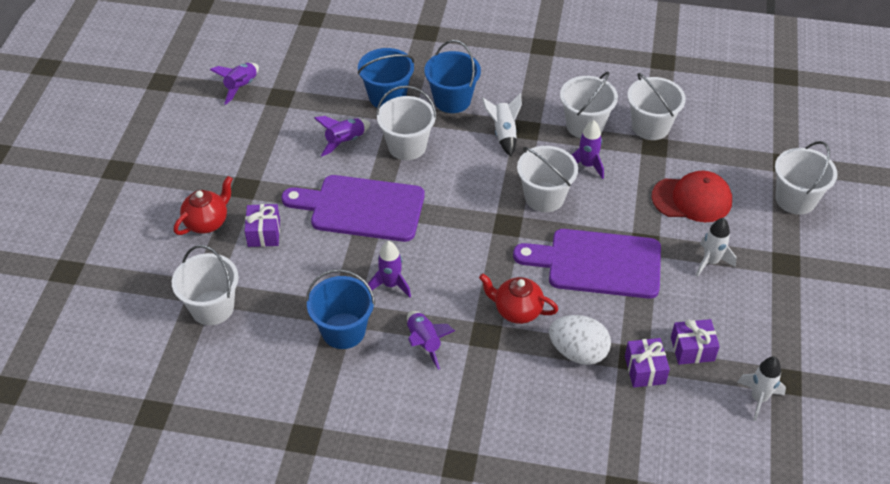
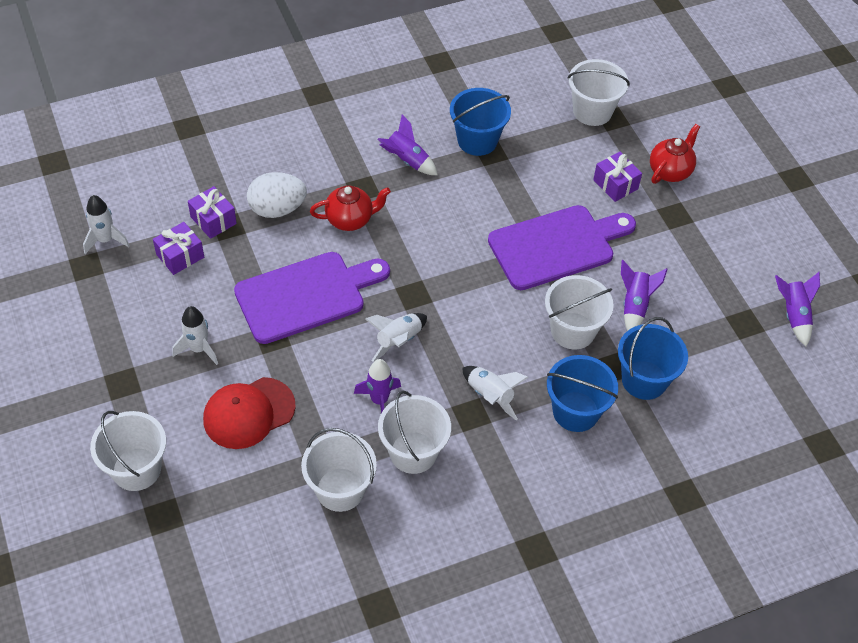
camera: 145 degrees right, 5 degrees up
red teapot [174,176,233,235] -> red teapot turned 150 degrees counterclockwise [650,124,700,184]
purple rocket [368,241,411,298] -> none
white bucket [517,146,578,212] -> white rocket [365,313,427,362]

